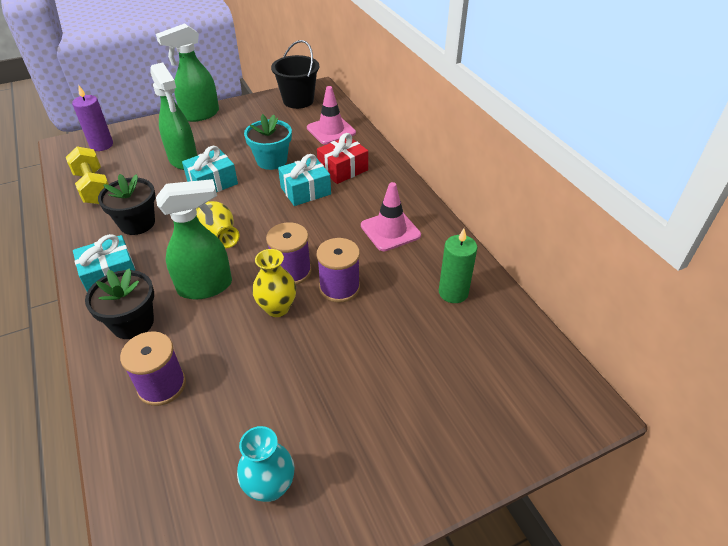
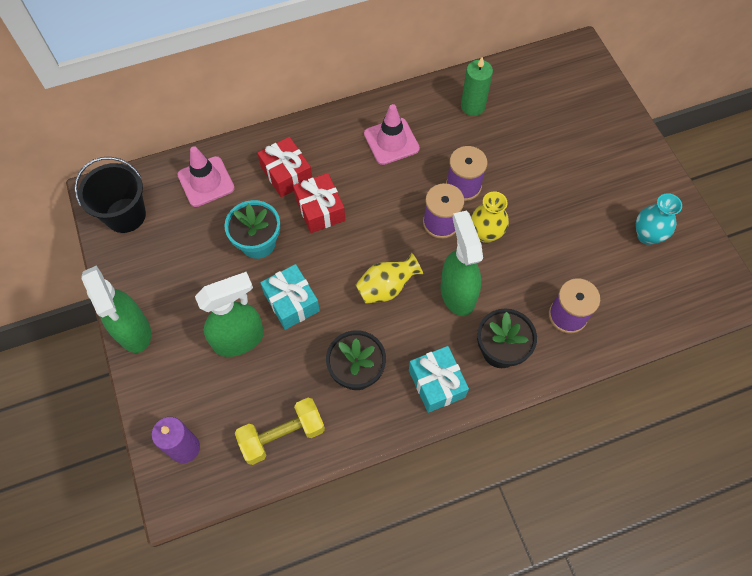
camera: 85 degrees left, 20 degrees up
turquoise gift [278,154,331,206] -> red gift [293,173,345,233]

